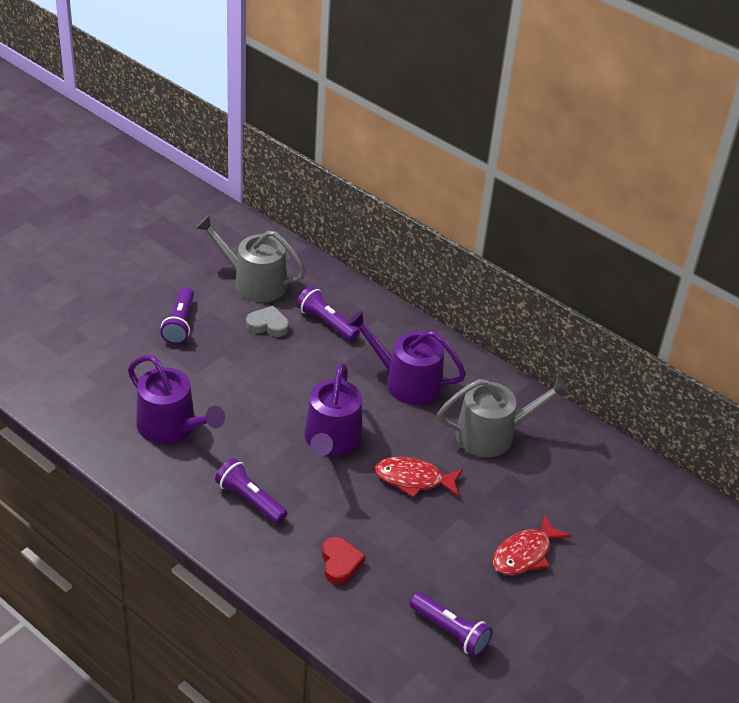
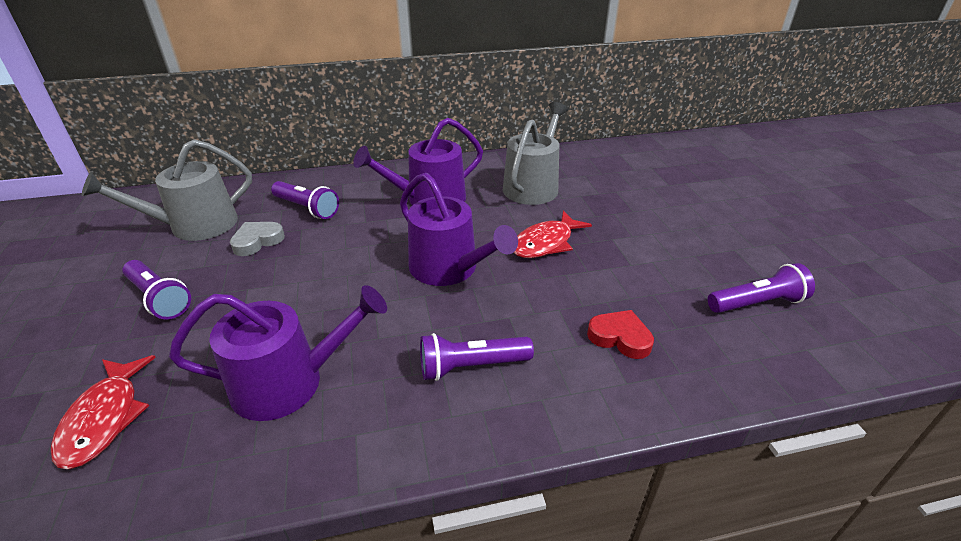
camera: 50 degrees left, 5 degrees down
purple flashlight [296,286,360,341] -> purple flashlight turned 135 degrees counterclockwise [271,181,339,219]
red fish [492,514,571,575] -> red fish moved to [51,355,156,469]

